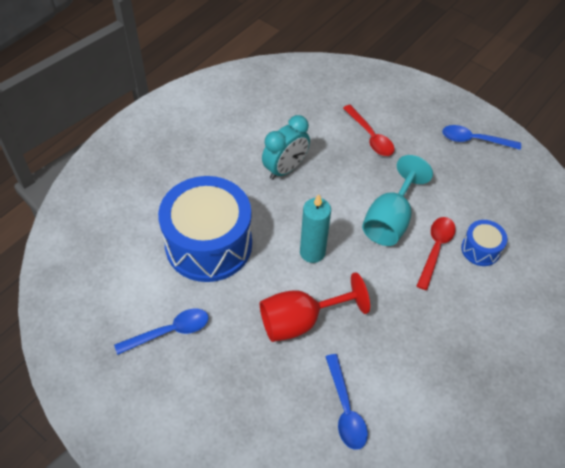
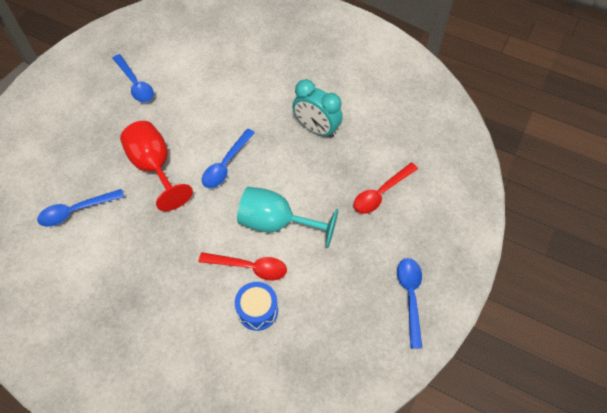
camera: 80 degrees right, 5 degrees up
blue drum [158,176,252,282] -> none
turquoise candle [300,194,331,263] -> blue spoon [202,129,255,188]

